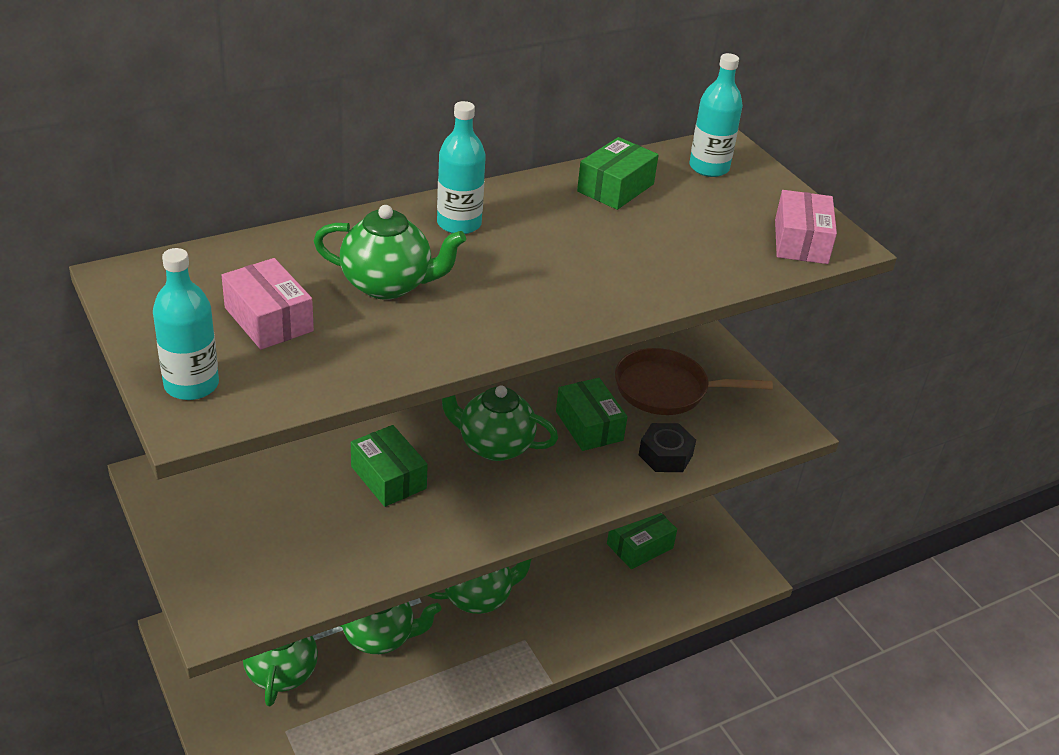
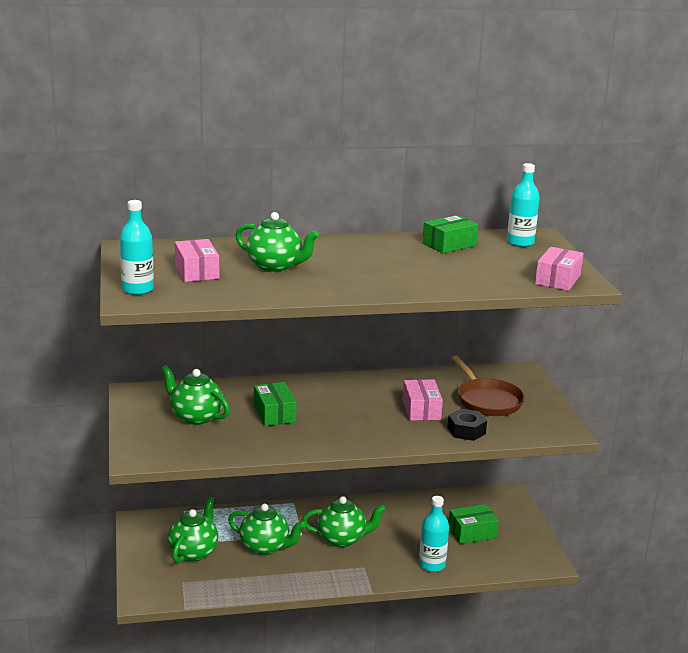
camera: 20 degrees right, 15 degrees down
turquoise bottle [437,101,486,234] -> turquoise bottle moved to [419,496,449,572]
green teapot [442,385,558,461] -> green teapot moved to [161,365,230,425]
green box [556,378,627,451] -> pink box [402,379,443,421]
brown pan [615,348,773,415] -> brown pan turned 135 degrees counterclockwise [452,356,525,416]

